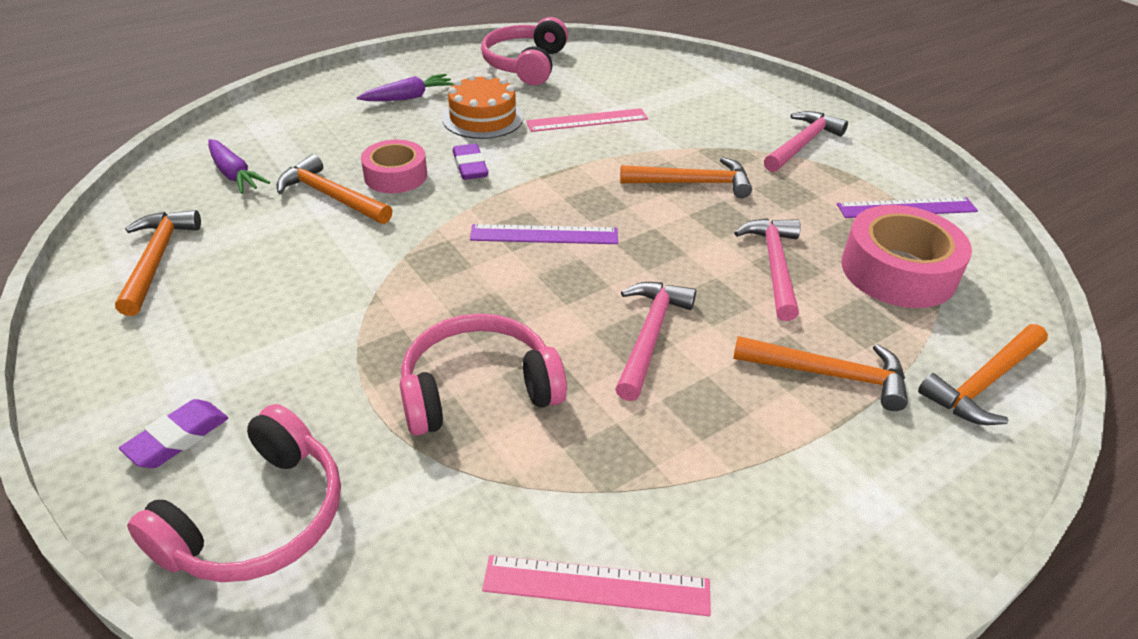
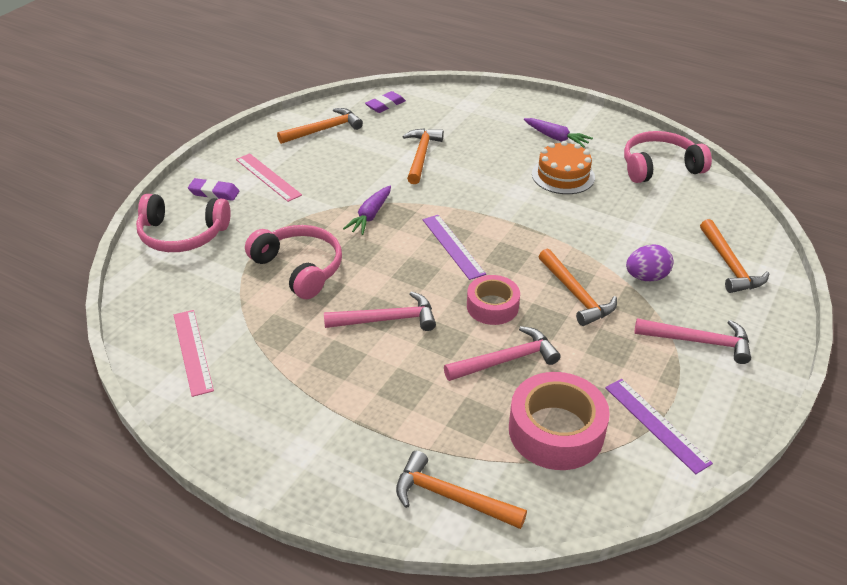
camera: 65 degrees right, 0 degrees up
purple carrot [208,139,270,194] -> purple carrot moved to [343,186,391,235]
pink tape [361,140,427,193] -> pink tape moved to [467,275,520,325]
purple eraser [452,144,488,180] -> purple eraser moved to [365,91,406,113]
pink ruler [526,108,648,132] -> pink ruler moved to [236,153,302,202]
orange hammer [733,336,908,411] -> orange hammer moved to [700,219,769,293]
none -> purple egg [626,244,674,281]

